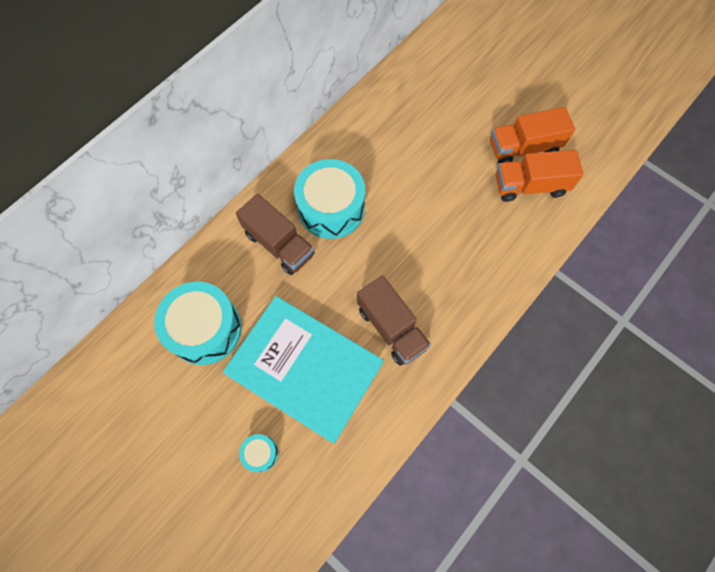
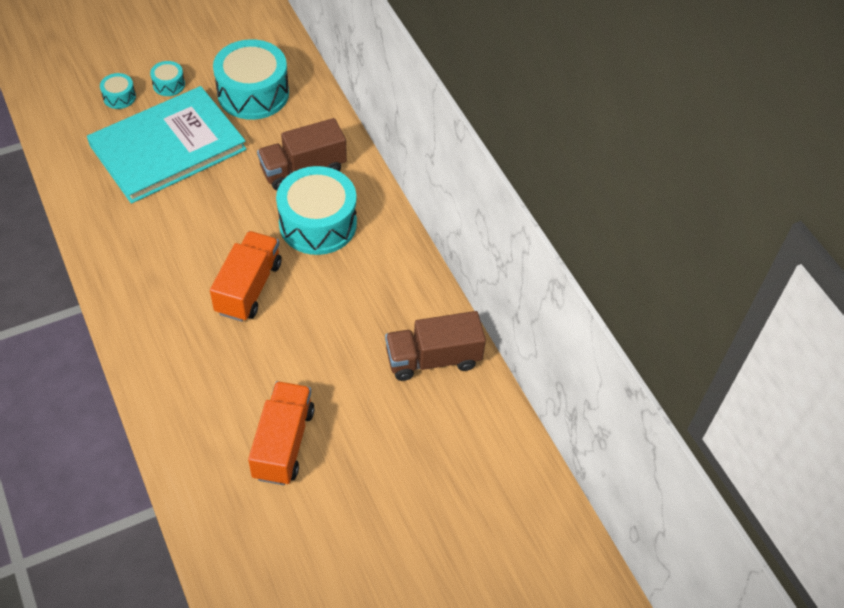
camera: 110 degrees right, 15 degrees down
brown truck [357,276,431,366] -> brown truck moved to [385,311,486,381]
orange truck [496,150,583,202] -> orange truck moved to [210,231,281,322]
none -> turquoise drum [150,61,185,96]

